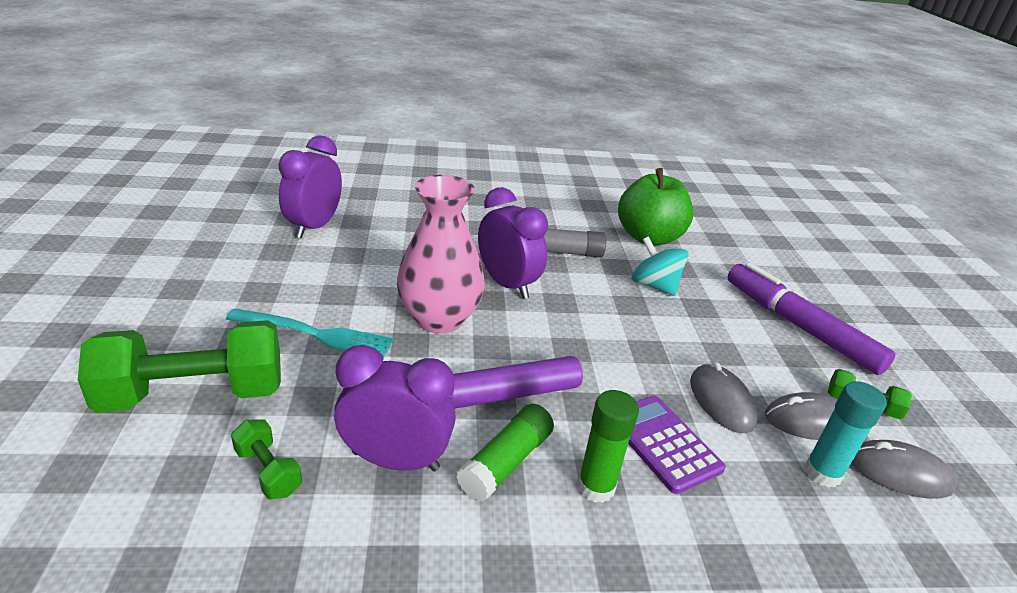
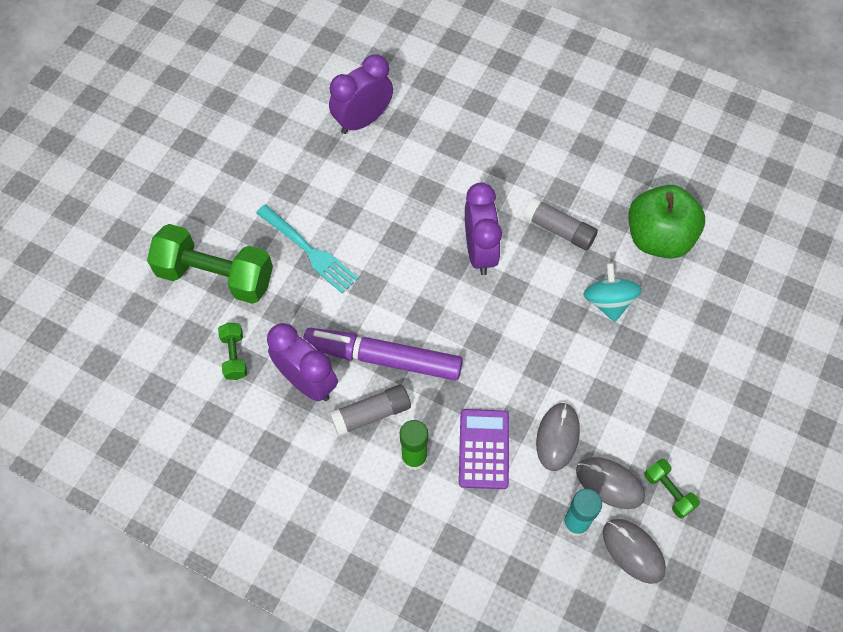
camera: 35 degrees right, 30 degrees up
pink vase [397,175,485,334] -> none
green glue stick [456,404,554,502] -> grey glue stick [330,384,411,436]
purple marker [727,262,896,375] -> none

